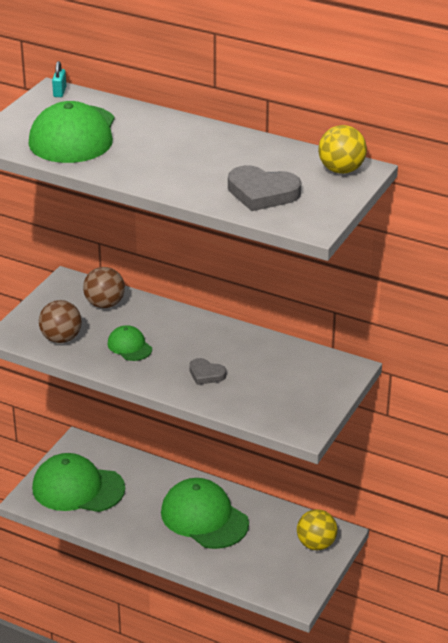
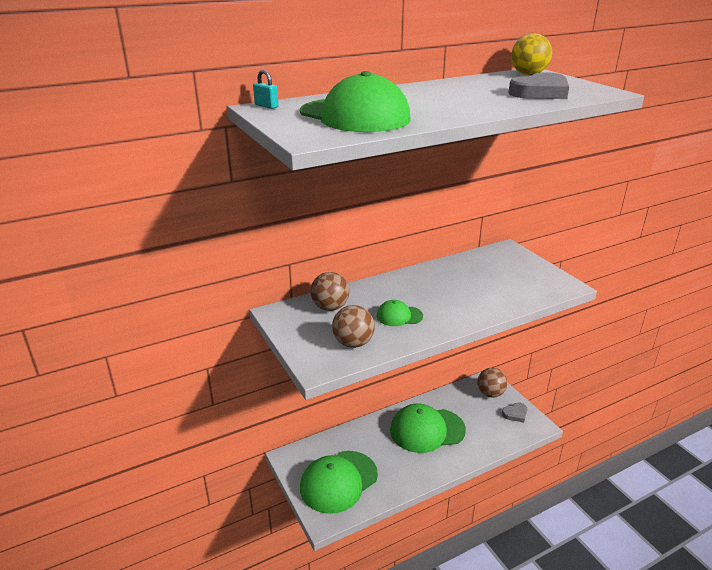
camera: 55 degrees left, 5 degrees down
grey heart [189,358,226,385] -> grey heart moved to [502,402,527,423]
yellow ball [297,509,337,550] -> brown ball [477,368,508,398]

